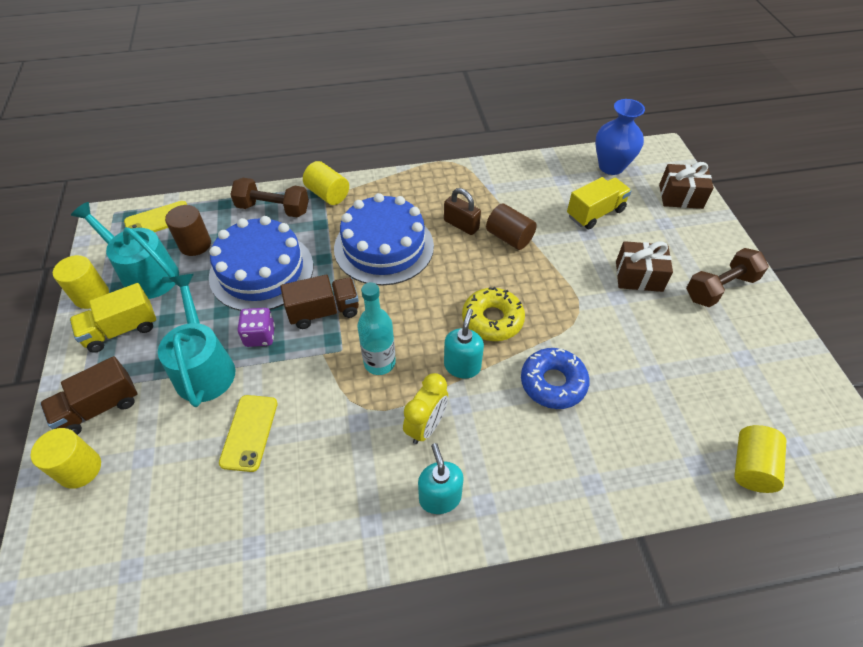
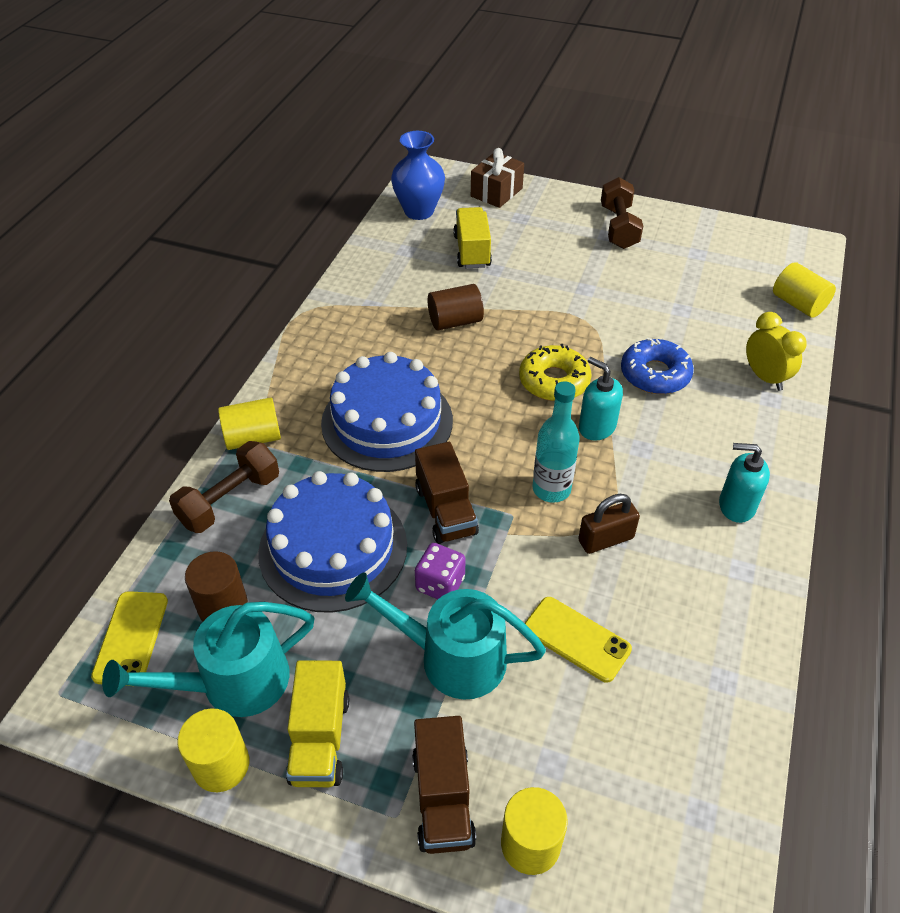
camera: 60 degrees left, 5 degrees down
brown truck [280,275,359,329] -> brown truck turned 150 degrees clockwise [415,442,479,544]
yellow clock [403,373,448,444] -> yellow clock moved to [746,312,807,391]
brown padlock [444,188,481,235] -> brown padlock moved to [578,494,640,554]
brown gift [616,241,673,292] -> none

